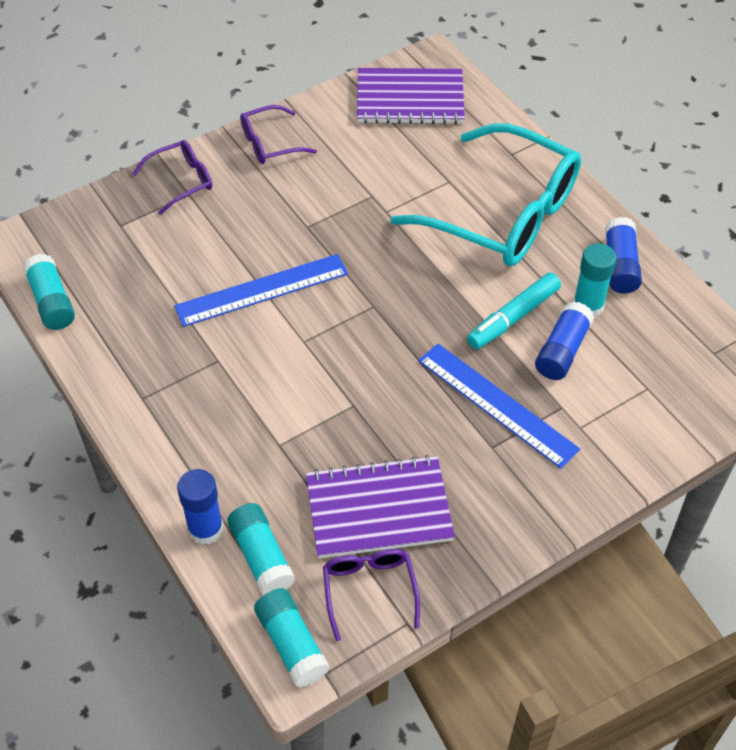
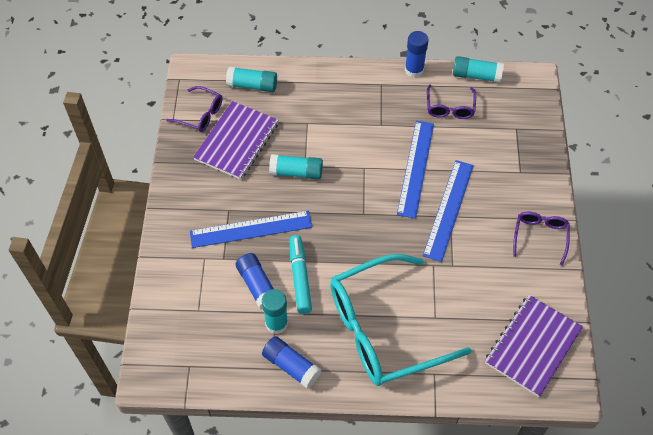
camera: 125 degrees right, 5 degrees up
purple glasses [132,140,212,215] -> purple glasses moved to [427,84,476,119]
blue glue stick [177,469,223,545] -> blue glue stick moved to [405,31,429,78]
turquoise glue stick [254,588,330,688] -> turquoise glue stick moved to [269,154,323,180]
none -> blue ruler [423,160,474,262]

